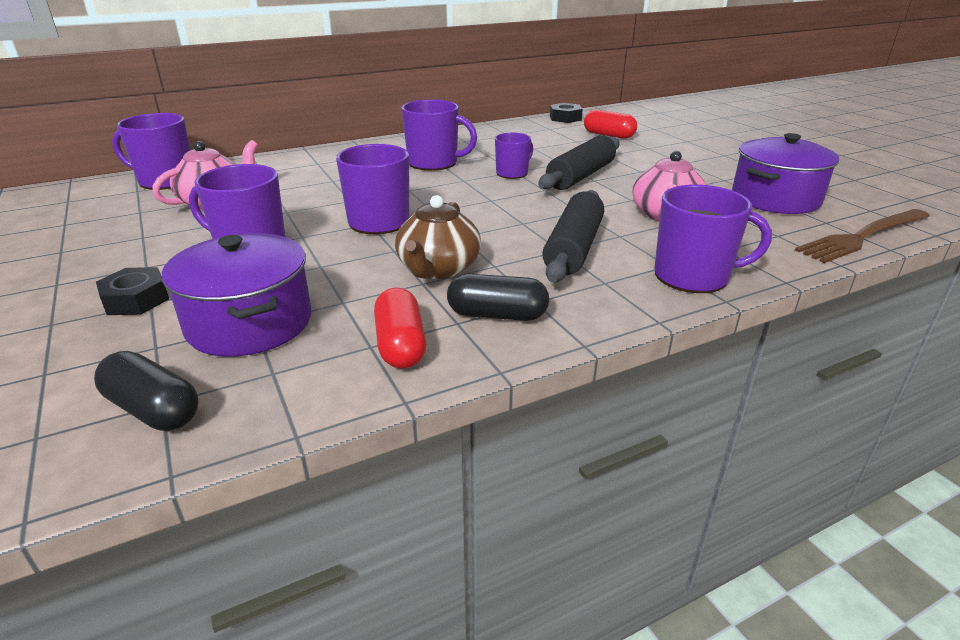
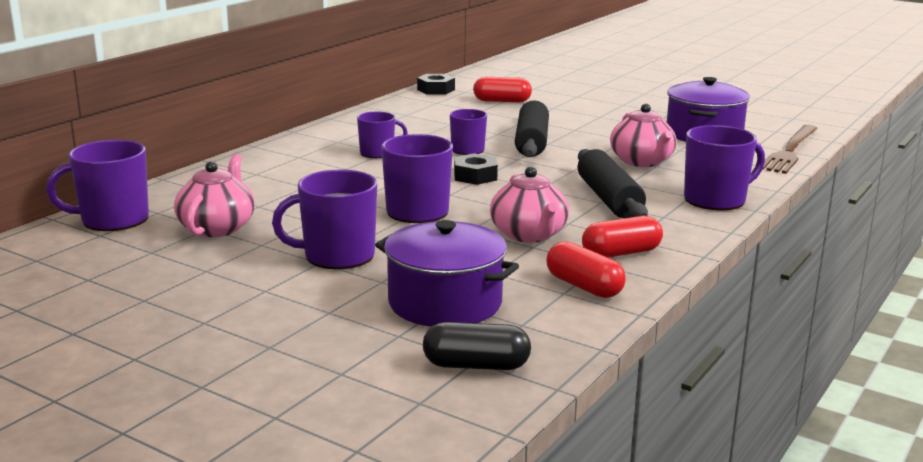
camera: 30 degrees left, 10 degrees down
black nut [96,267,169,315] -> black nut moved to [454,153,498,185]
brown teapot [395,195,481,279] -> pink teapot [490,166,569,243]
purple mug [401,99,477,171] -> purple mug [357,112,408,158], size x0.62
black capsule [447,274,549,321] -> red capsule [582,216,663,258]

